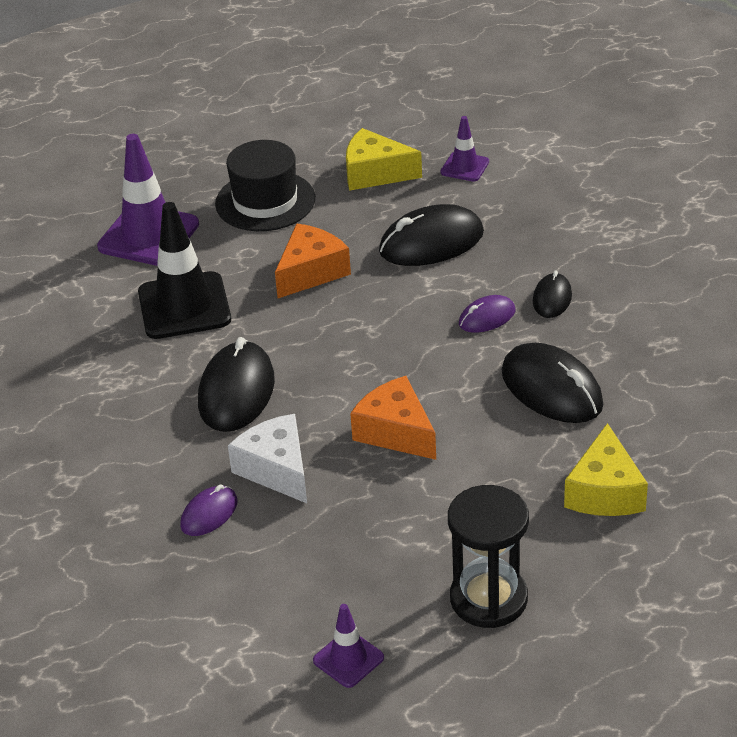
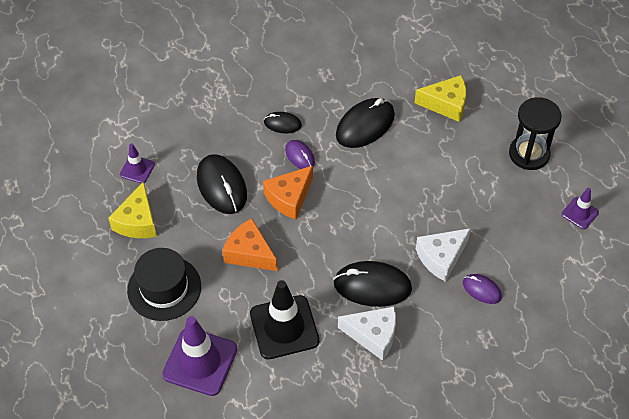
camera: 95 degrees left, 15 degrees up
orange cheese [350,376,436,460] -> orange cheese moved to [263,166,313,220]
none -> white cheese [338,306,396,361]

